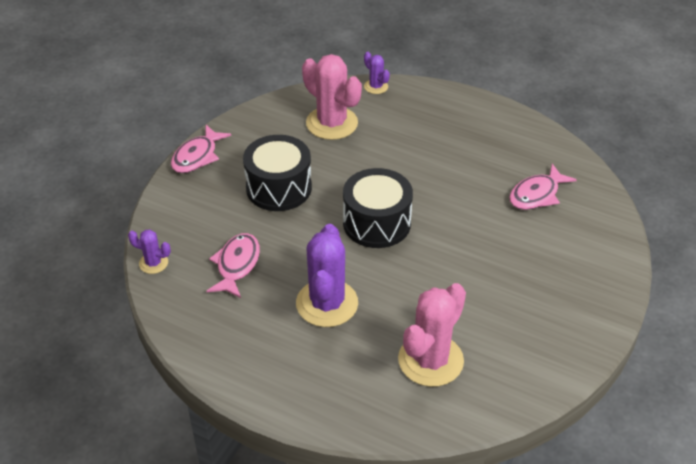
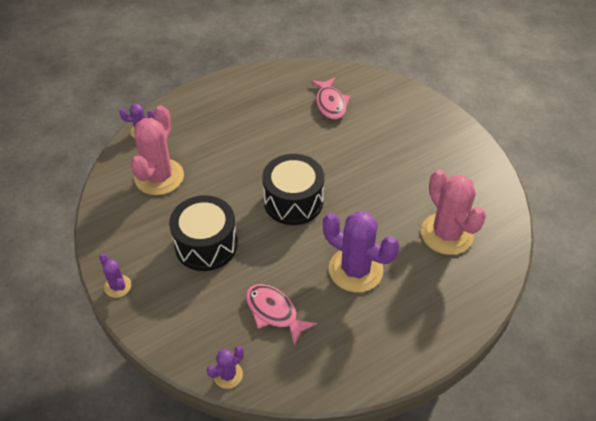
camera: 60 degrees left, 5 degrees up
pink fish [171,125,231,173] -> purple cactus [99,253,132,298]
pink cactus [302,54,362,140] -> pink cactus turned 60 degrees counterclockwise [131,105,184,195]

